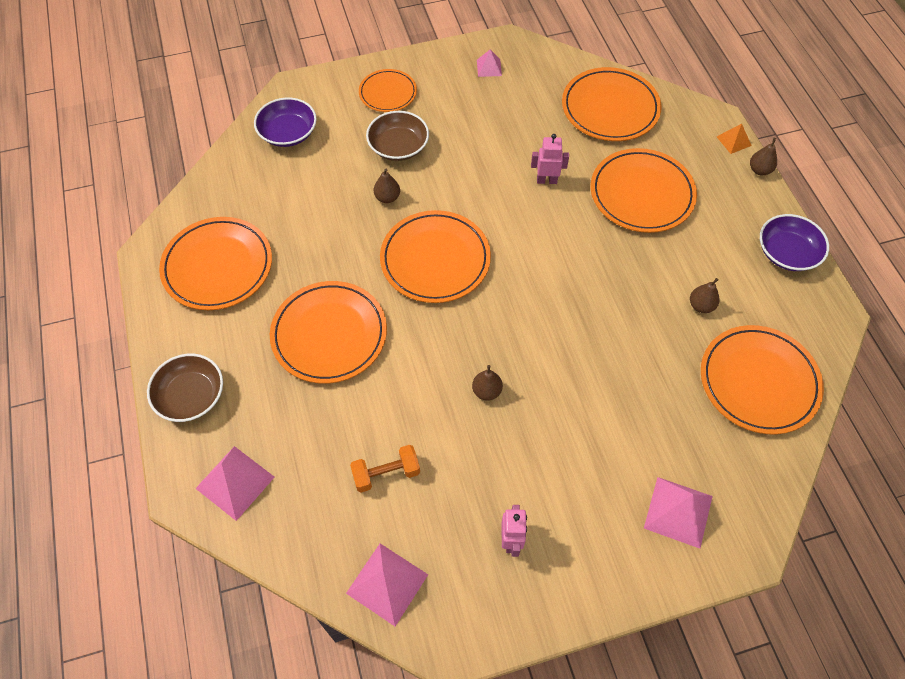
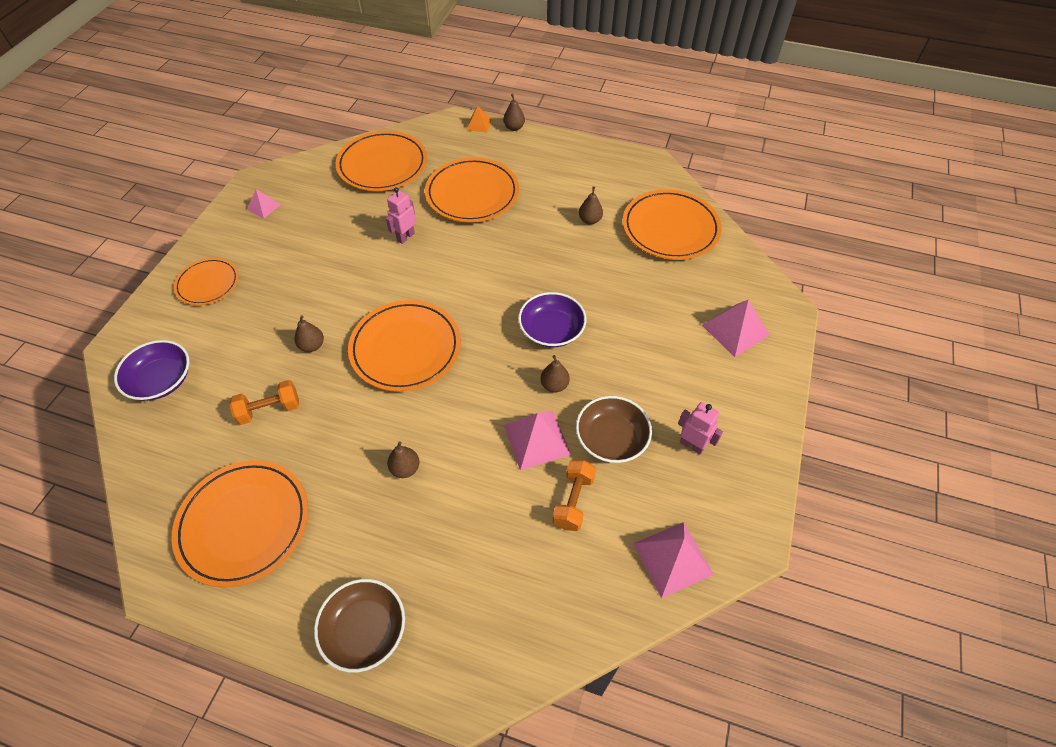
camera: 55 degrees left, 5 degrees down
pink pyramid [195,446,275,521] -> pink pyramid moved to [504,411,571,470]
orange plate [270,281,387,384] -> brown pear [387,441,420,478]
brown bowl [366,111,429,161] -> brown bowl moved to [576,396,652,463]
purple bowl [760,214,829,271] -> purple bowl moved to [518,292,586,347]
none -> orange dumbbell [229,380,299,425]

